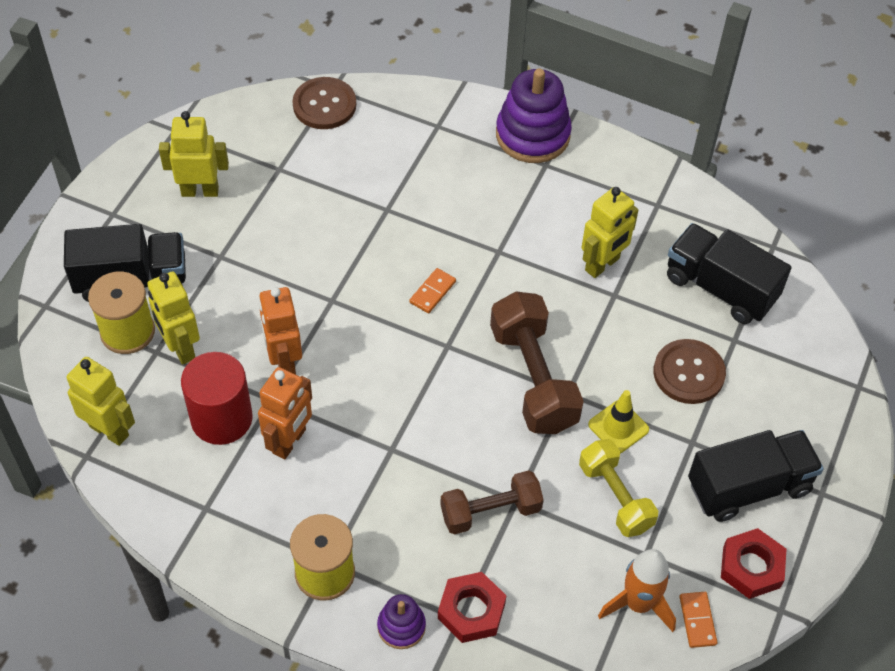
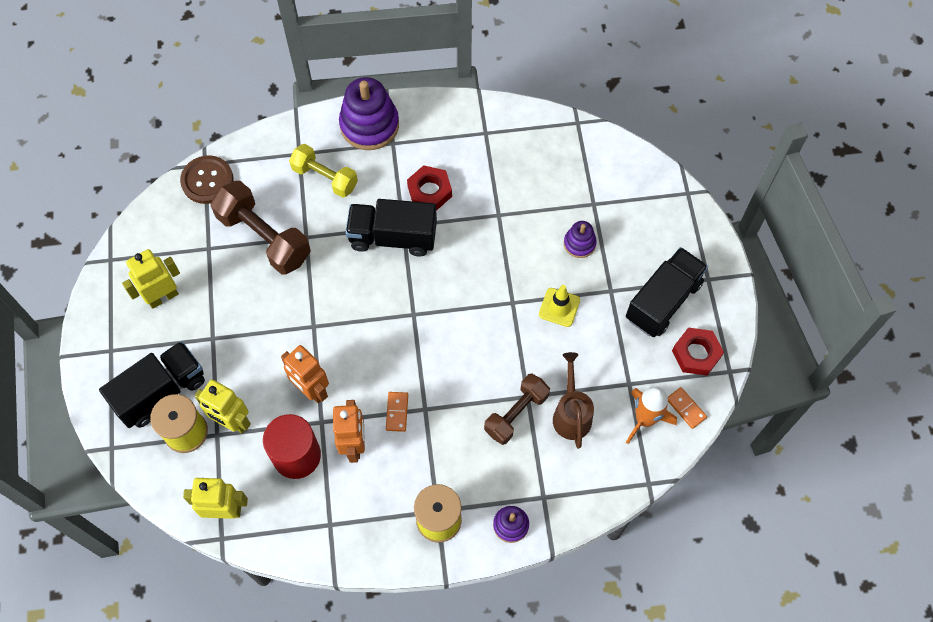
camera: 30 degrees left, 10 degrees up
orange domino [410,268,456,313] -> orange domino moved to [386,392,408,432]
red nut [438,572,507,643] -> red nut moved to [407,165,452,211]
brown dumbbell [490,291,584,434] -> brown dumbbell moved to [210,181,311,274]
yellow dumbbell [579,439,658,537] -> yellow dumbbell moved to [289,144,358,198]
yellow robot [582,187,638,278] -> none
brown button [654,339,726,404] -> purple stacking toy [564,221,597,258]
black truck [667,223,792,324] -> black truck moved to [345,199,437,256]
none -> brown watering can [553,352,594,449]

